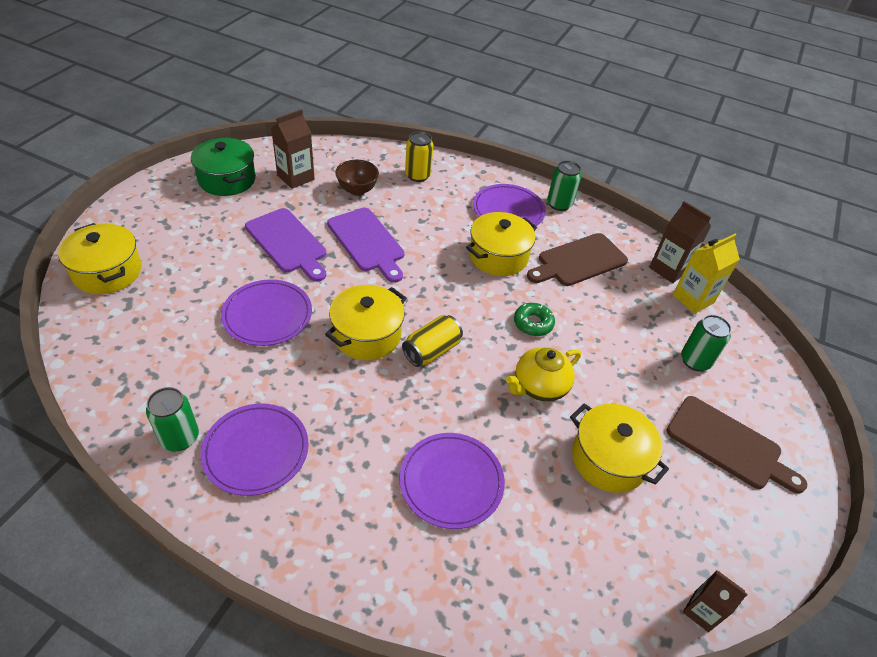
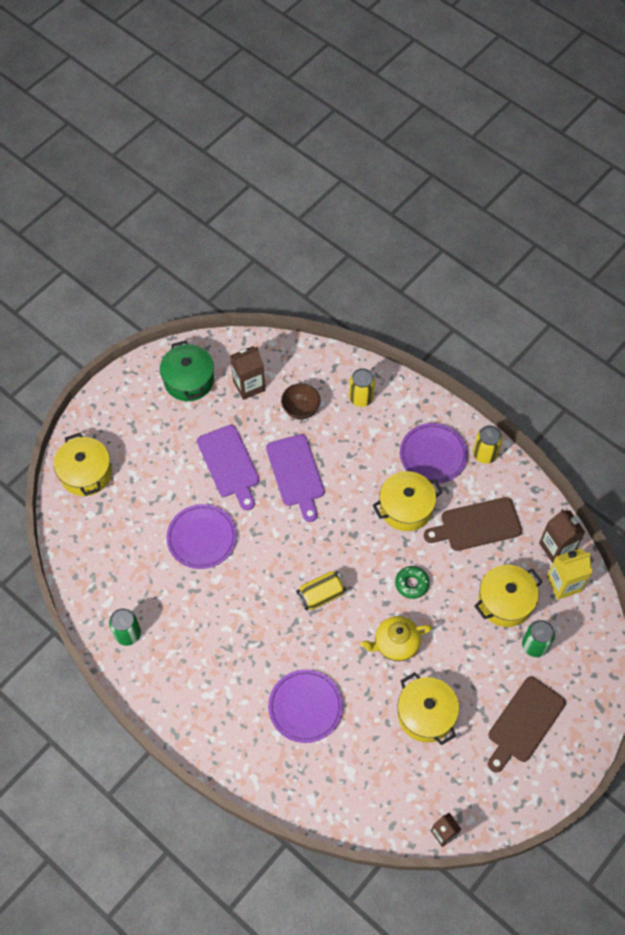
camera: 20 degrees right, 15 degrees up
purple plate [201,404,309,496] -> none
yellow pot [325,285,407,360] -> yellow pot moved to [474,565,543,627]
green can [547,160,582,211] -> yellow can [473,425,502,464]
brown cutting board [667,396,807,494] -> brown cutting board turned 75 degrees clockwise [488,677,566,772]

